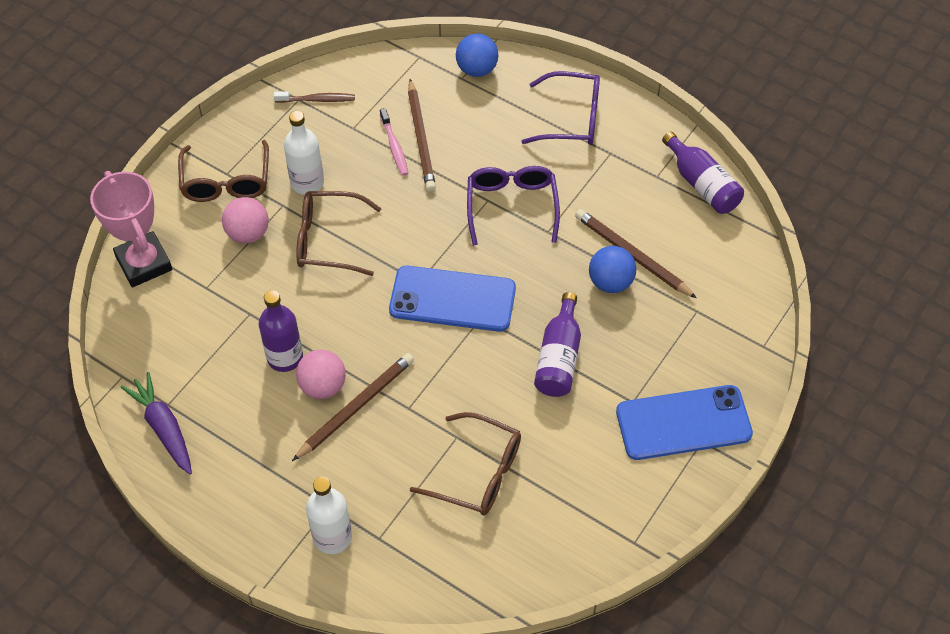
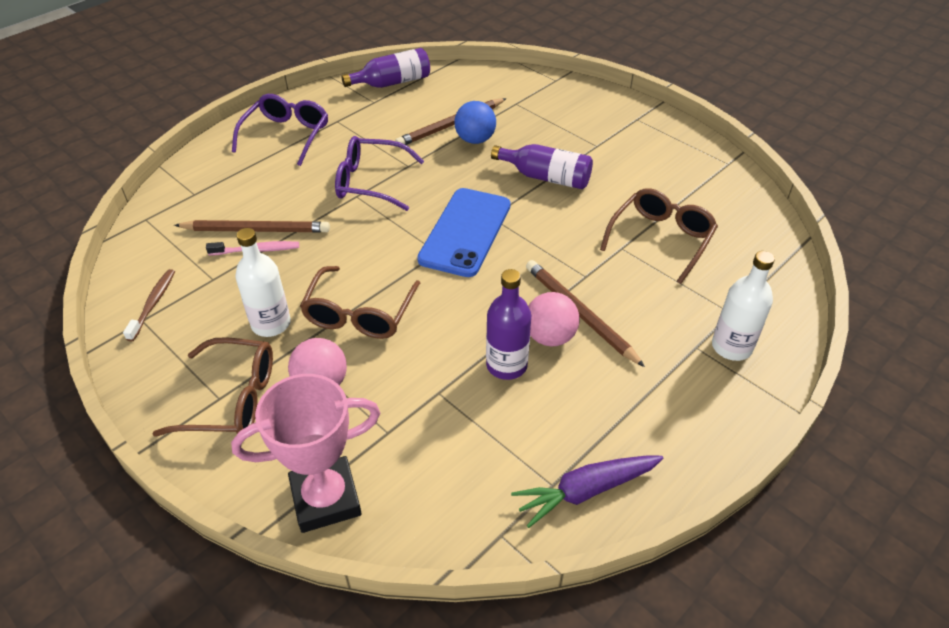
camera: 80 degrees left, 10 degrees down
blue ball [456,33,498,77] -> none
blue phone [616,385,753,460] -> none

